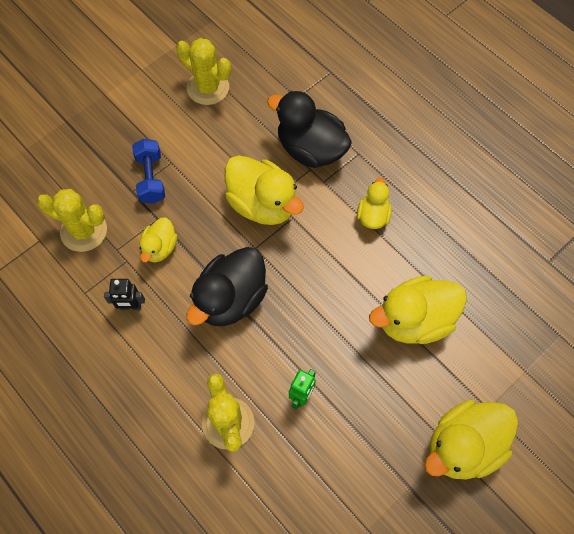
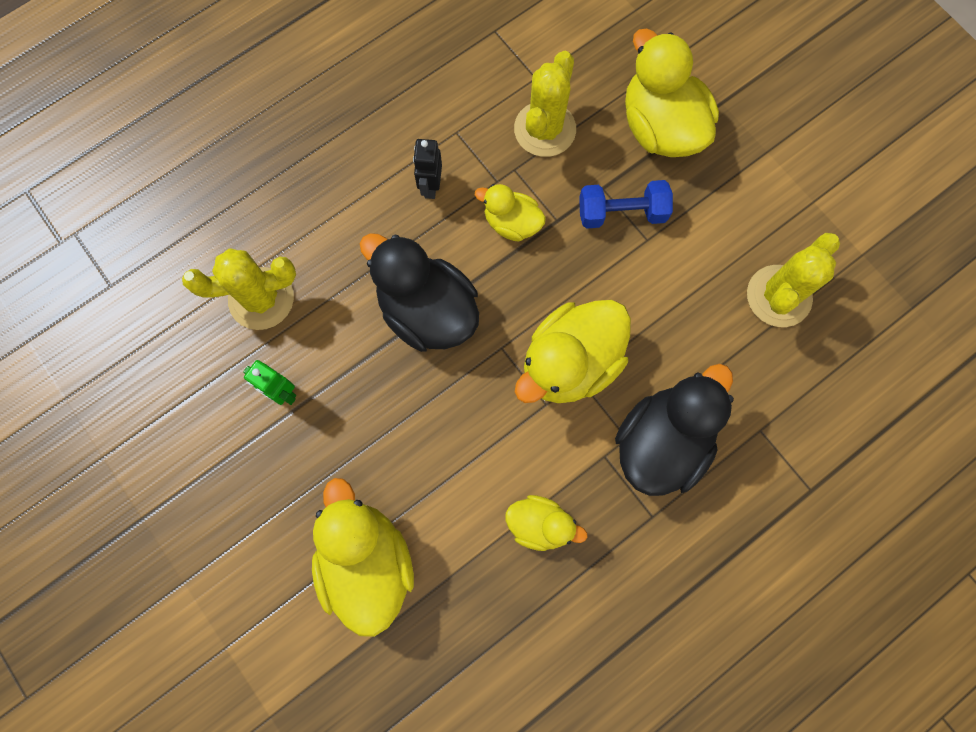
camera: 95 degrees right, 10 degrees up
yellow duck [424,400,518,479] -> yellow duck moved to [625,29,719,157]

